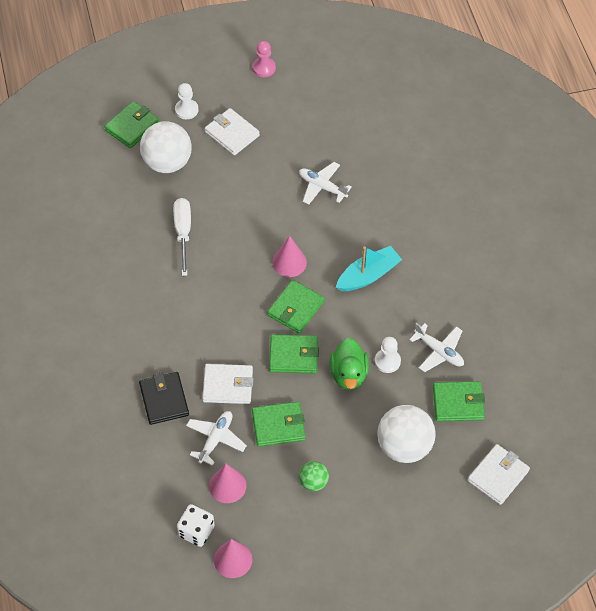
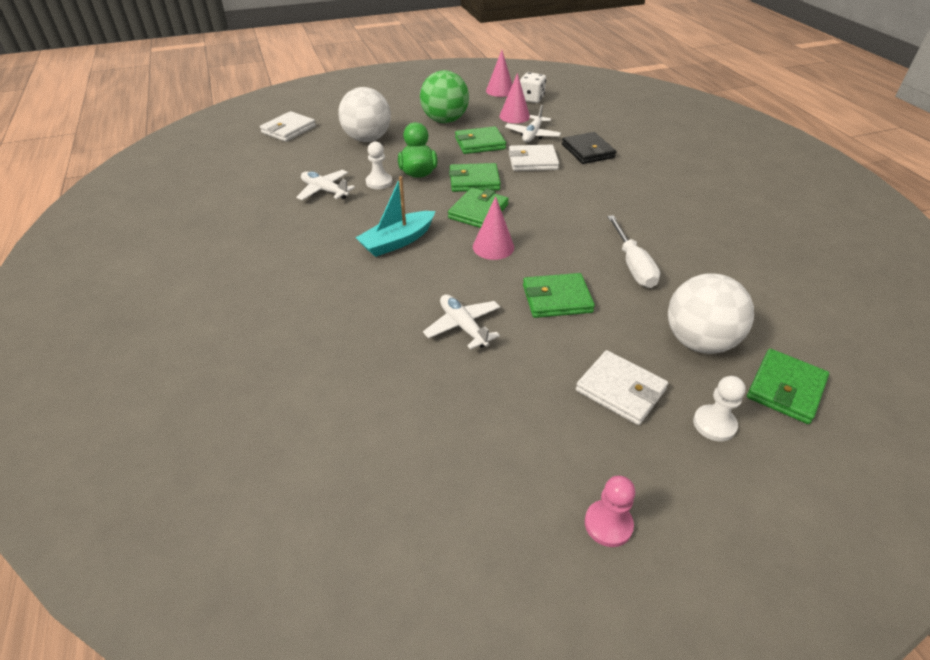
camera: 175 degrees right, 15 degrees down
white plane [299,162,352,205] -> white plane turned 150 degrees counterclockwise [423,294,500,350]
green ball [299,461,329,491] -> green ball [420,70,469,123], size x1.95
green wallet [433,381,485,422] -> green wallet moved to [523,273,595,318]

